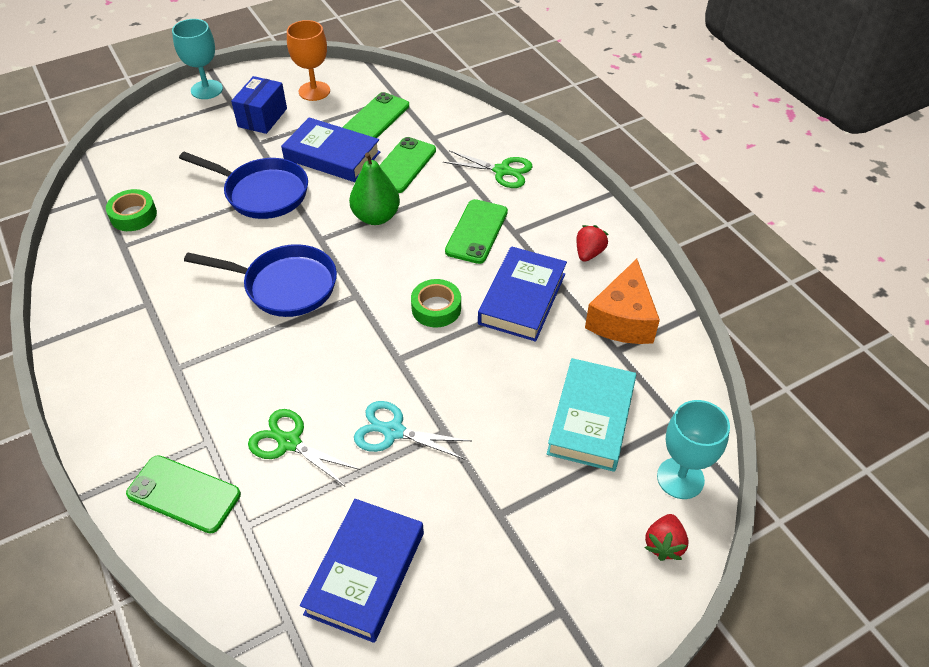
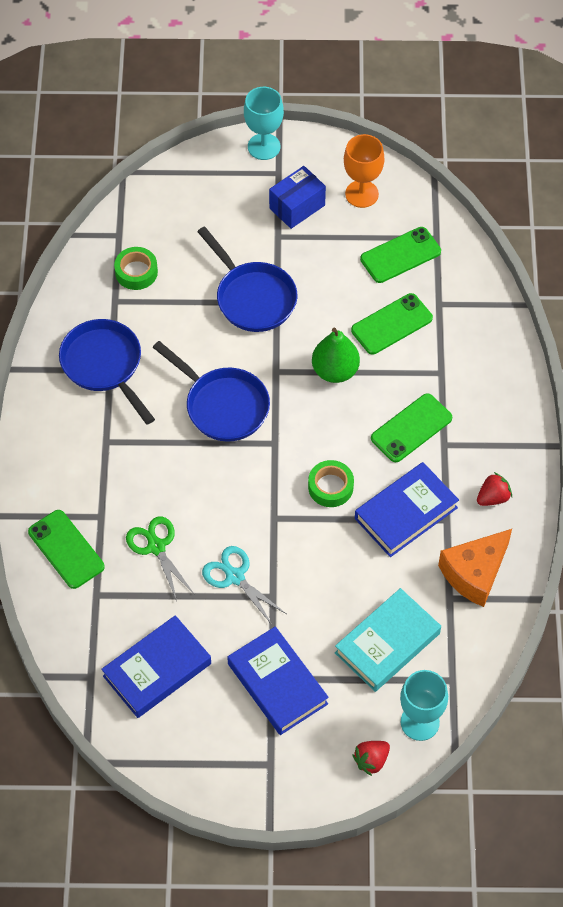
camera: 30 degrees right, 10 degrees up
blue book [281,117,380,182] -> blue book moved to [227,626,329,735]
green scissors [443,150,533,188] -> none
none -> blue pan [59,319,155,425]

